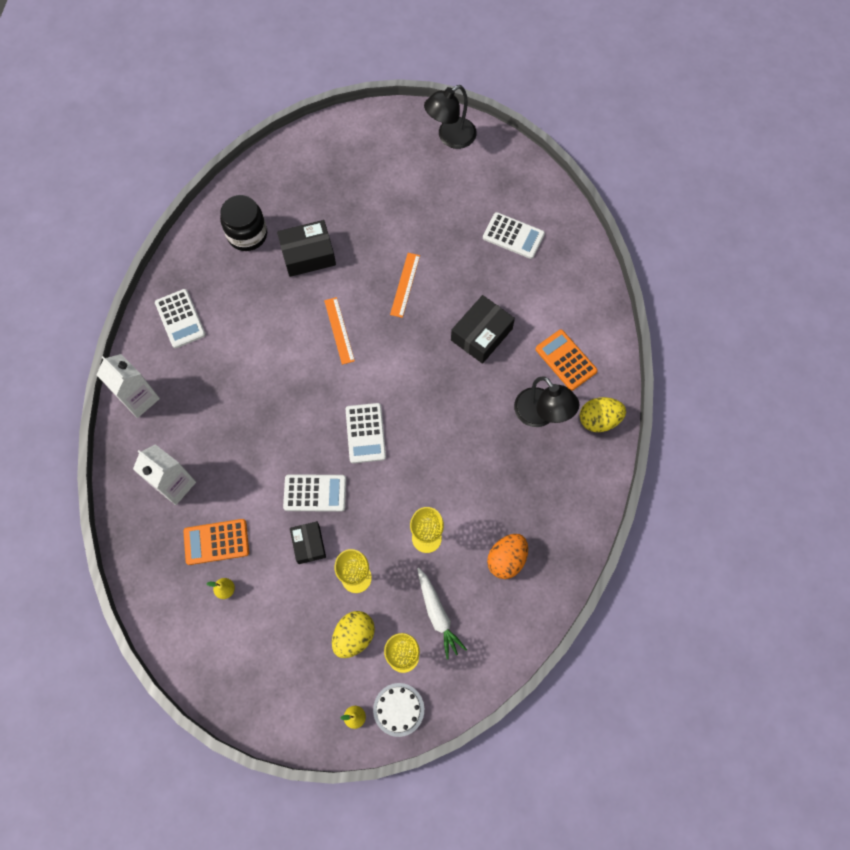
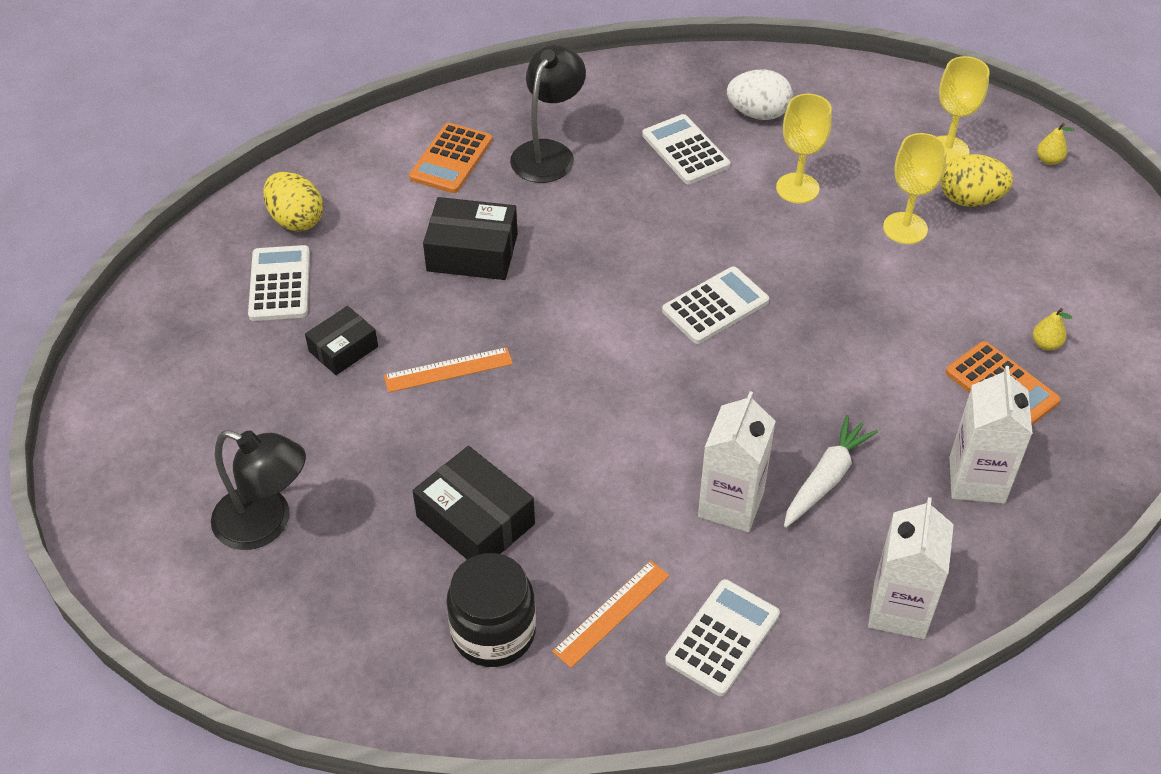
camera: 120 degrees left, 20 degrees down
white calculator [283,474,346,512] -> white calculator moved to [642,114,730,184]
black box [290,521,326,564] -> black box moved to [305,306,378,375]
orange ruler [324,297,355,365] -> orange ruler moved to [552,561,670,668]
white cake [373,683,424,737] -> none
white carrot [417,568,467,660] -> white carrot moved to [784,415,878,528]
black lamp [424,85,477,149] -> black lamp moved to [211,430,306,550]
orange egg [487,534,528,579] -> white egg [727,69,793,120]
yellow egg [580,397,626,432] -> yellow egg moved to [263,172,323,231]
none -> white carton [698,391,776,532]

